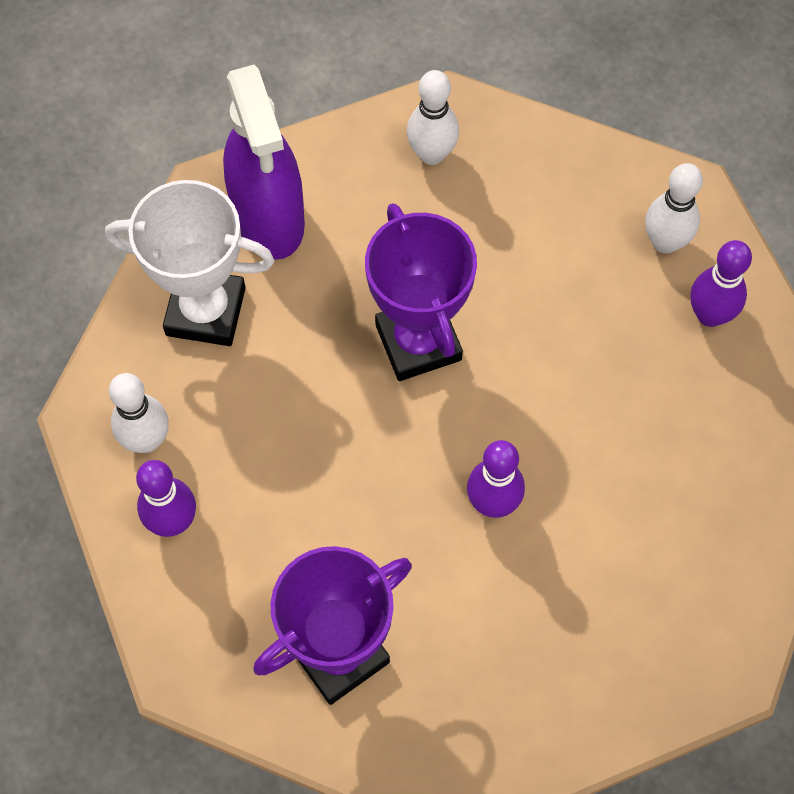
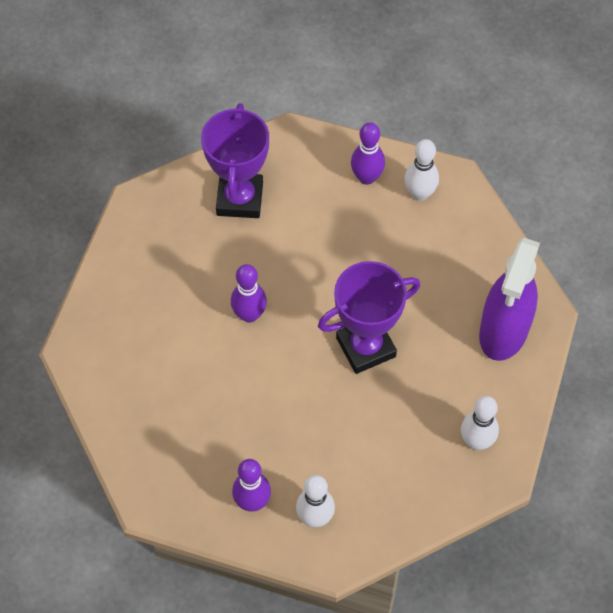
camera: 130 degrees right, 5 degrees down
white trophy [105,180,275,346] -> none
purple spray bottle [223,65,305,260] -> purple spray bottle turned 90 degrees counterclockwise [479,238,540,361]
purple trophy [365,203,477,381] -> purple trophy turned 45 degrees counterclockwise [318,261,420,374]

